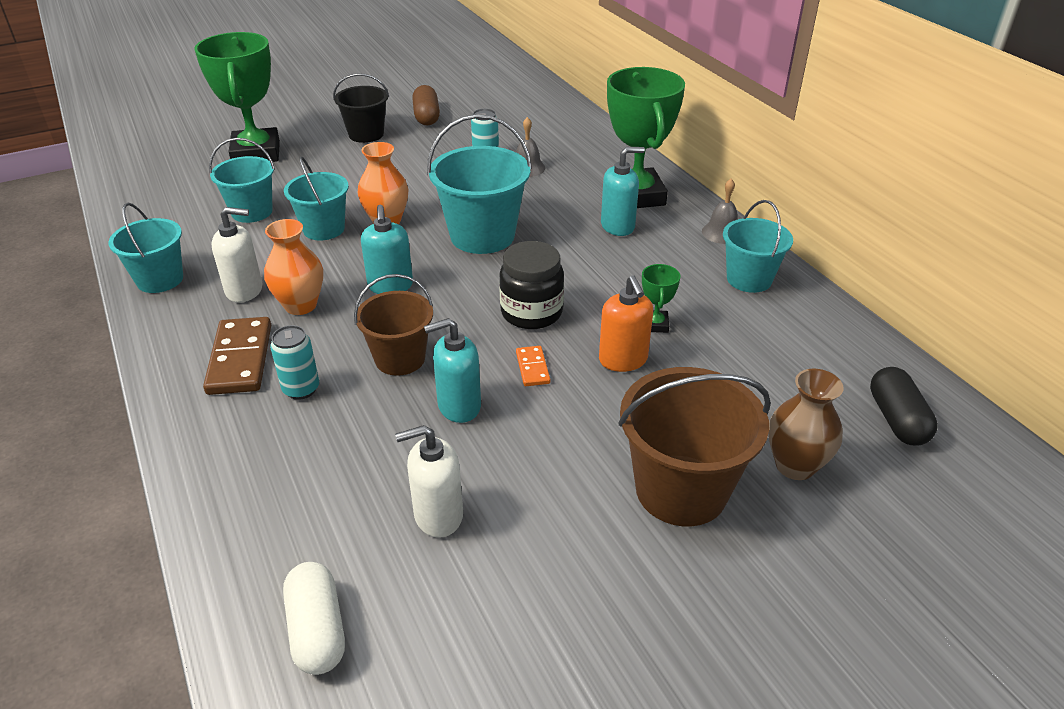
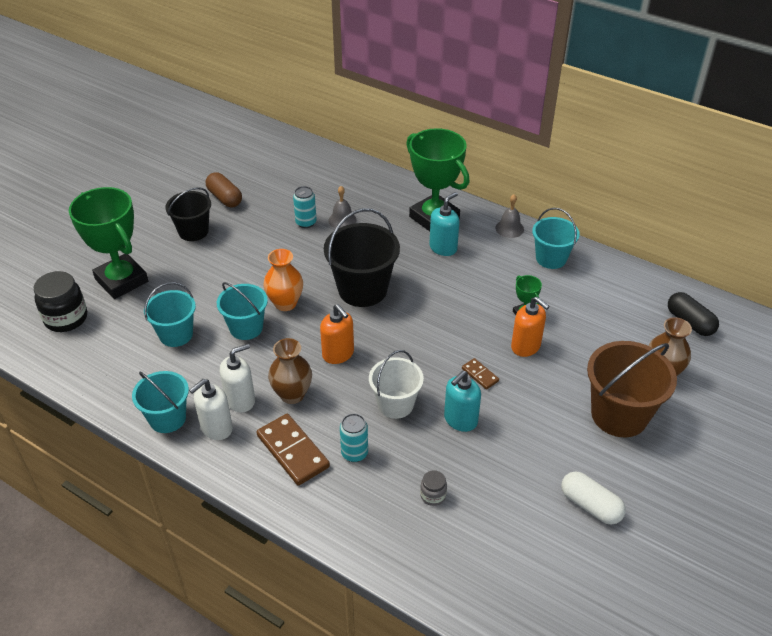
camera: 30 degrees left, 5 degrees up
orange vase [264,219,323,315] -> brown vase [268,338,312,404]
white capsule [283,562,345,675] -> white capsule moved to [561,471,626,525]
brown bucket [354,274,433,376] -> white bucket [369,350,424,419]
turquoise soap dispenser [361,205,413,294] -> orange soap dispenser [320,304,354,364]
white soap dispenser [395,425,463,538] -> white soap dispenser moved to [189,379,233,440]
turquoise bucket [427,114,532,254] -> black bucket [324,208,400,307]
black jar [499,241,564,329] -> black jar moved to [34,271,87,332]
orange domino [516,346,550,386] -> brown domino [462,358,499,390]
none -> grey jar [420,470,447,506]

